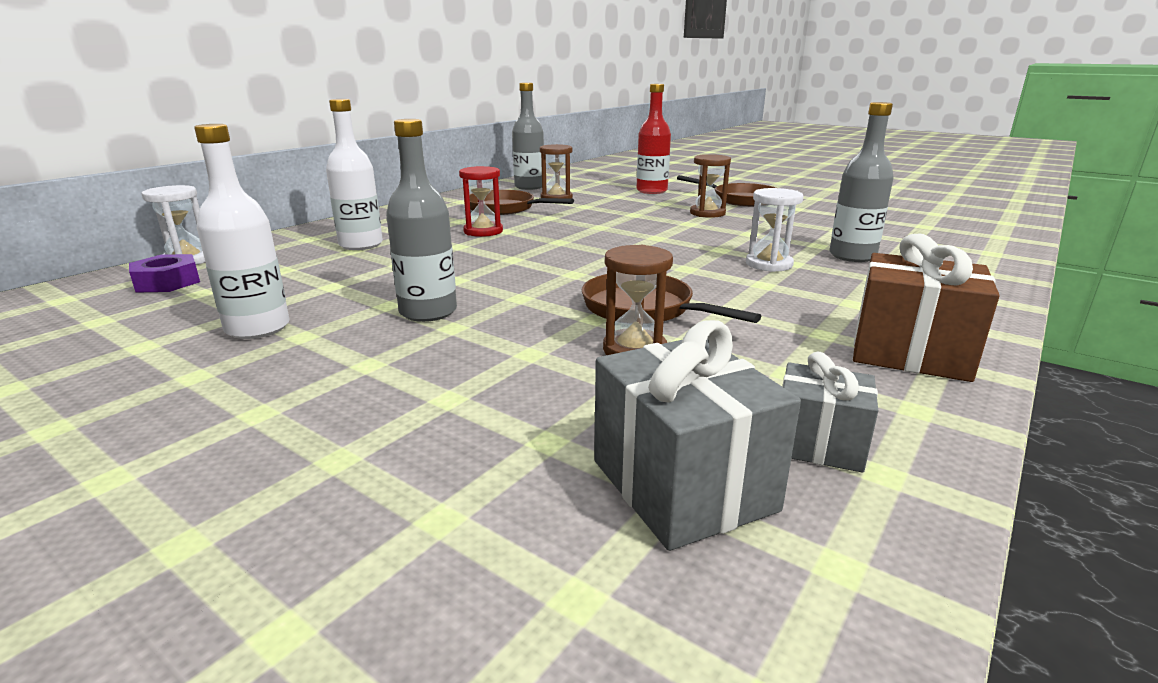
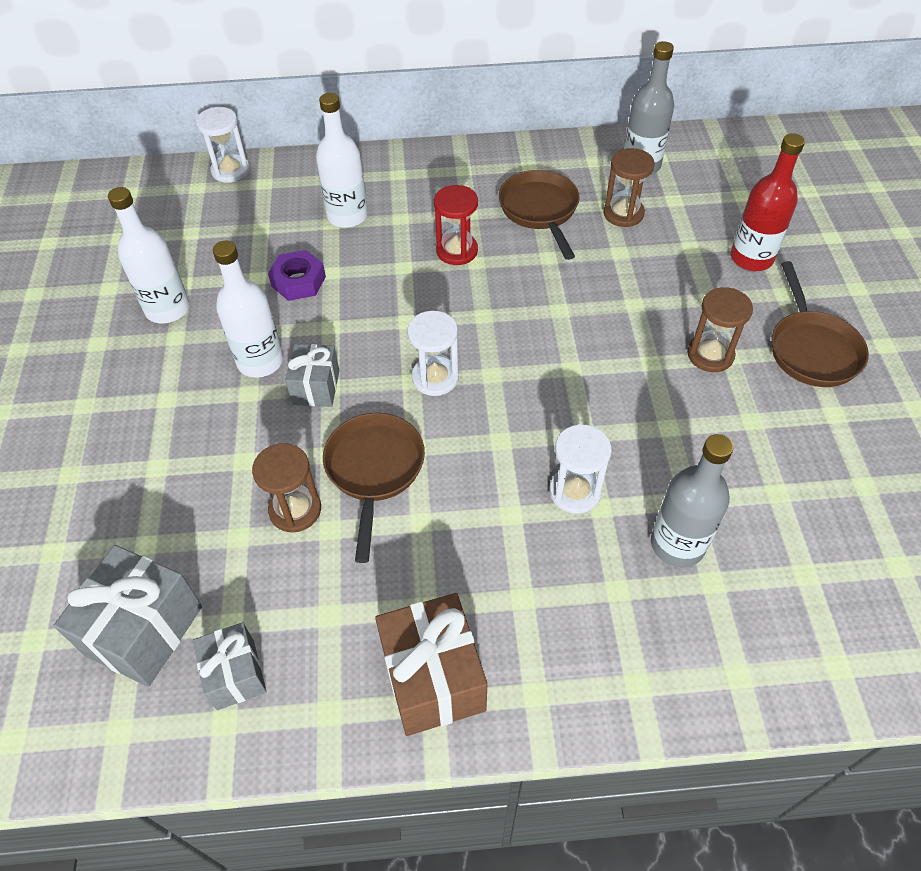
camera: 50 degrees right, 30 degrees up
purple nut [129,254,200,293] -> purple nut moved to [268,250,326,301]
grey bottle [386,119,457,322] -> white bottle [213,241,283,378]
none -> grey gift [285,344,340,407]
none -> white hourglass [407,311,459,396]

